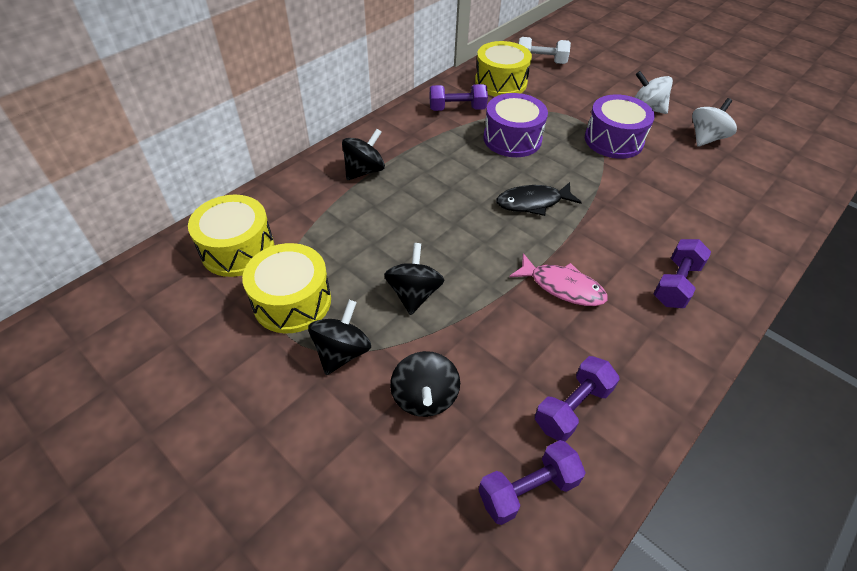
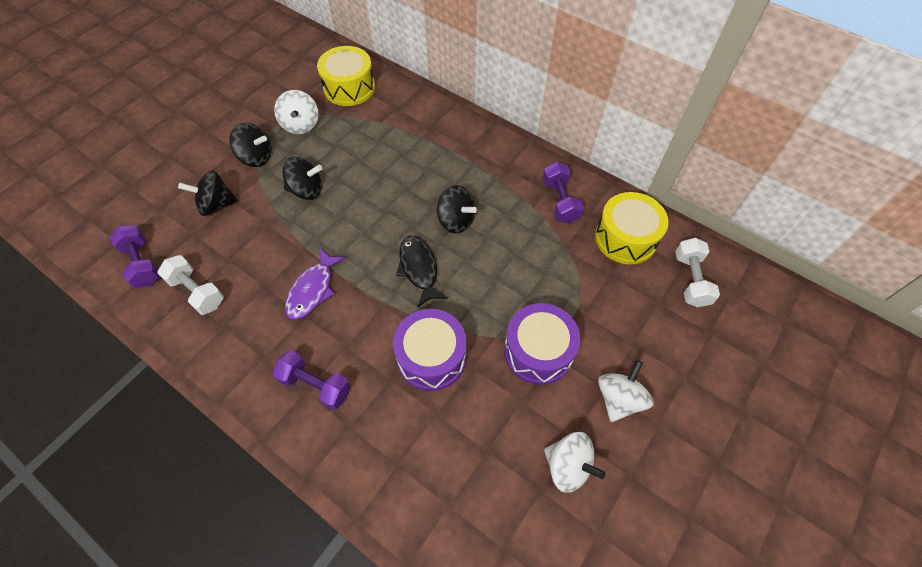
camera: 85 degrees right, 10 degrees up
yellow drum [242,243,331,333] -> white spinning top [274,90,319,134]
black spinning top [342,129,385,180] -> black spinning top moved to [437,185,477,233]
purple drum [483,93,548,157] -> purple drum moved to [393,309,467,391]
pink fish [509,253,608,306] -> purple fish [285,248,346,320]
purple dumbbell [535,356,620,441] -> white dumbbell [157,255,224,315]

